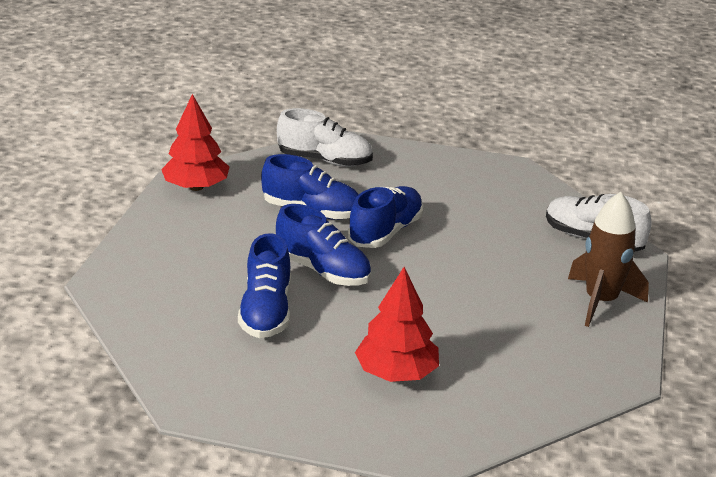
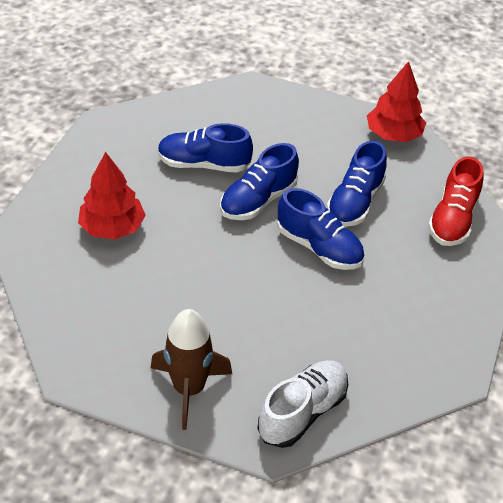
camera: 95 degrees right, 15 degrees up
white shoe [277,108,373,167] -> red shoe [428,156,484,246]

